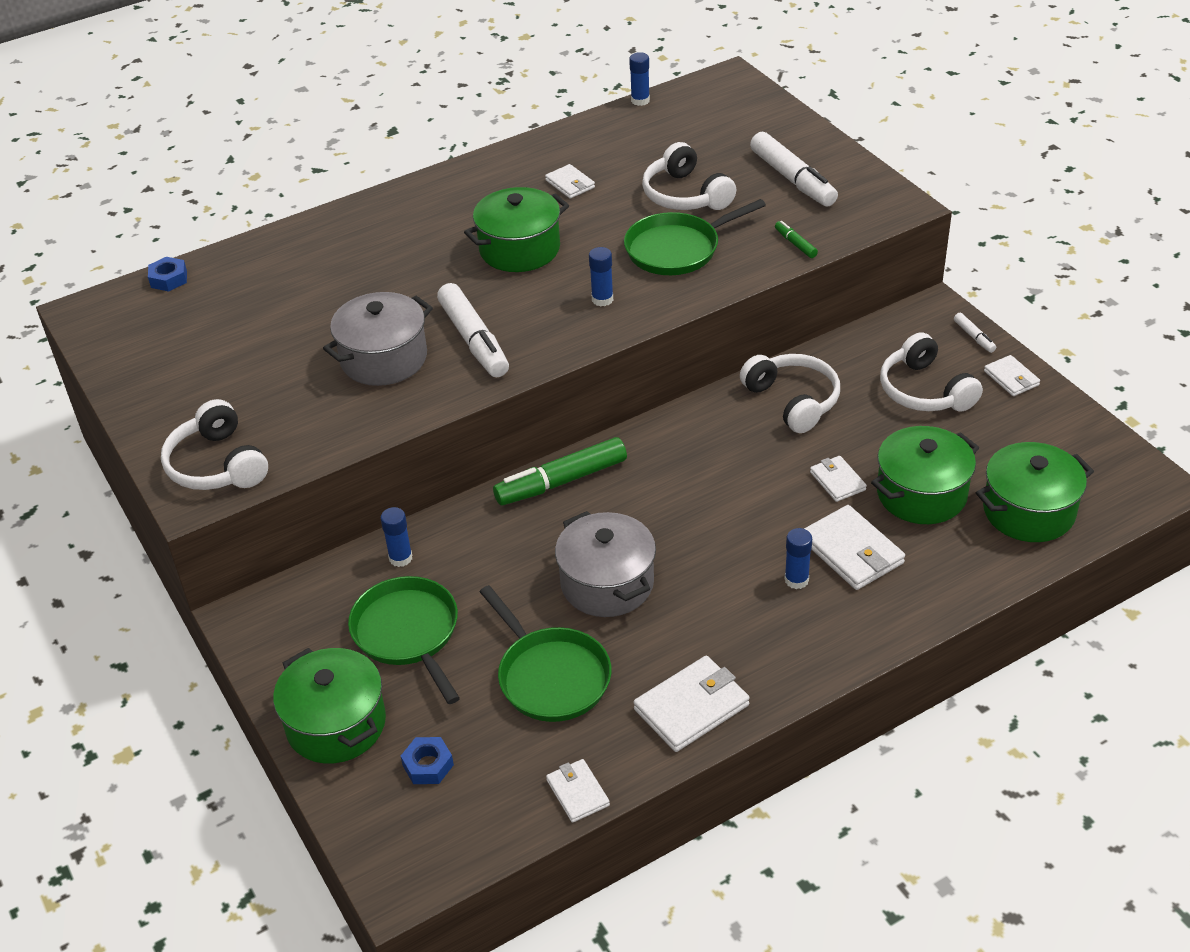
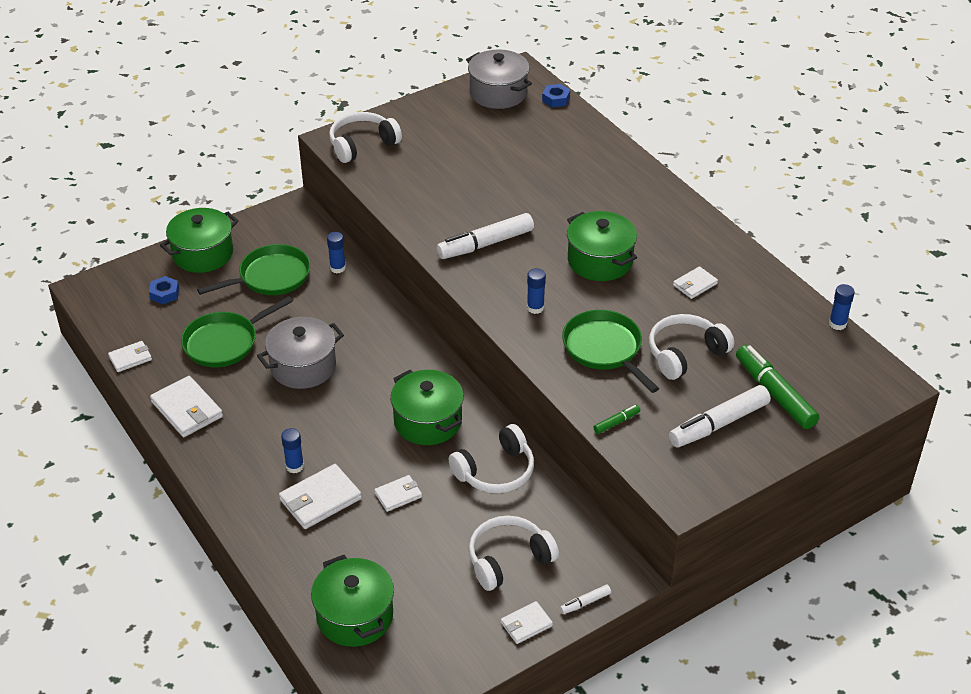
camera: 85 degrees right, 0 degrees up
grey pot [323,292,433,386] -> grey pot moved to [466,49,532,109]
green marker [493,437,627,505] -> green marker moved to [736,345,819,429]
green pot [871,426,979,524] -> green pot moved to [390,370,464,445]

